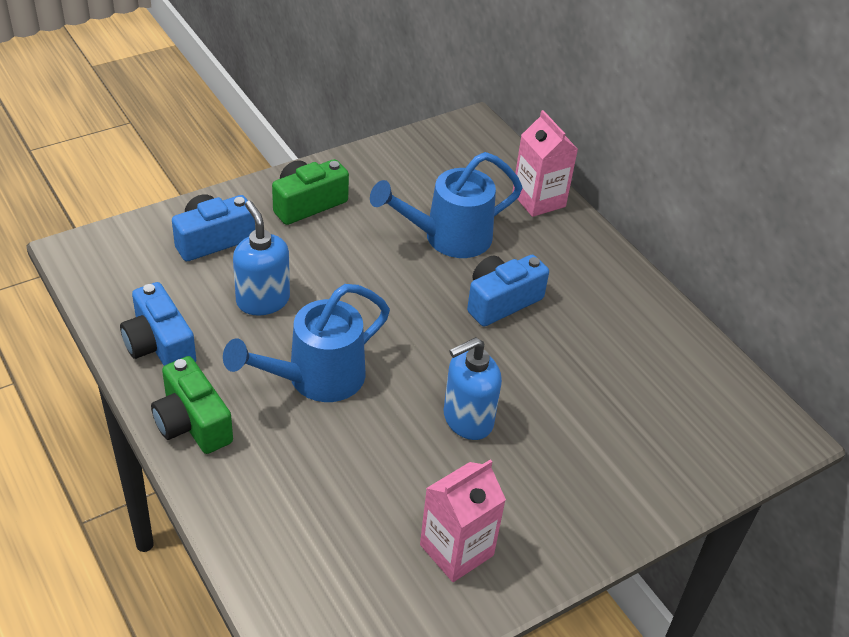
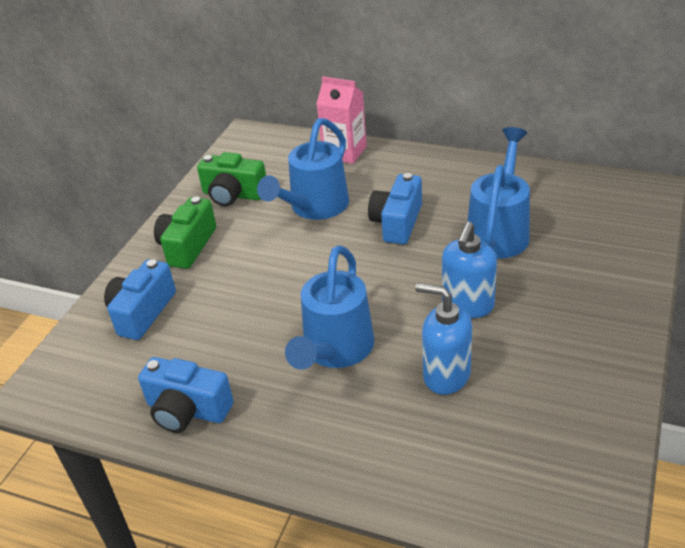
camera: 30 degrees left, 5 degrees down
green camera [151,356,233,454] -> green camera moved to [197,152,266,206]
blue soap dispenser [233,201,290,316] -> blue soap dispenser moved to [415,283,472,395]
pink carton [420,460,506,582] -> none
none -> blue watering can [467,127,530,259]

